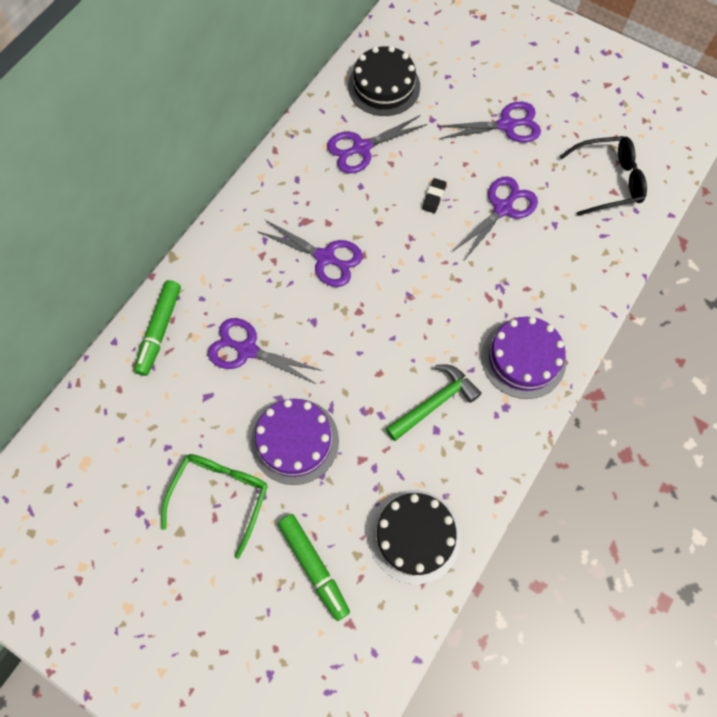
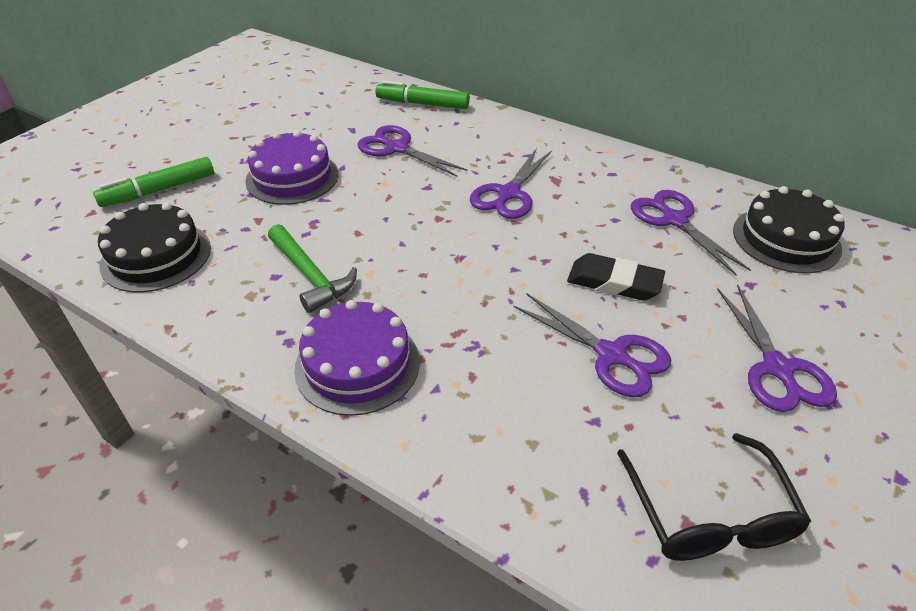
camera: 90 degrees right, 25 degrees down
green glasses [161,454,268,559] -> none
purple scissors [208,318,323,384] -> purple scissors turned 75 degrees counterclockwise [357,125,468,177]
black eraser [422,178,447,213] -> black eraser [567,253,665,301], size x1.79

